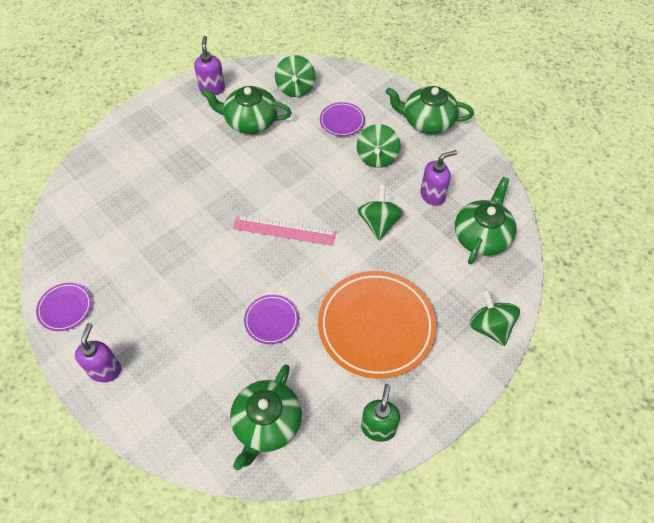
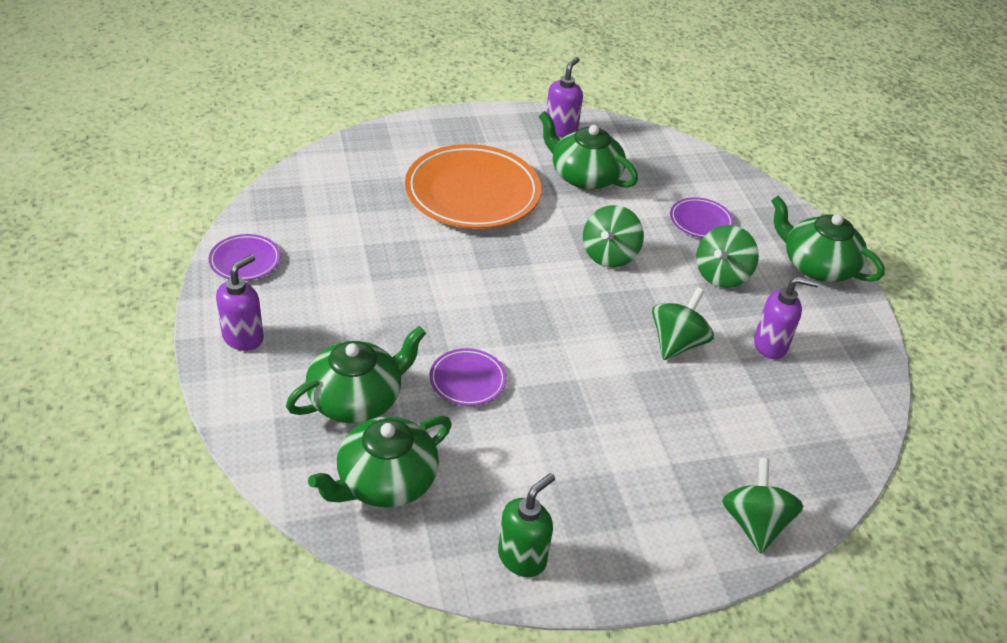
camera: 25 degrees right, 15 degrees down
pink ruler [233,215,336,246] -> none
green spinning top [275,55,316,97] -> green spinning top moved to [583,205,644,268]
orange plate [318,271,436,379] -> orange plate moved to [405,144,541,229]
green teapot [455,177,517,265] -> green teapot moved to [286,326,426,423]

